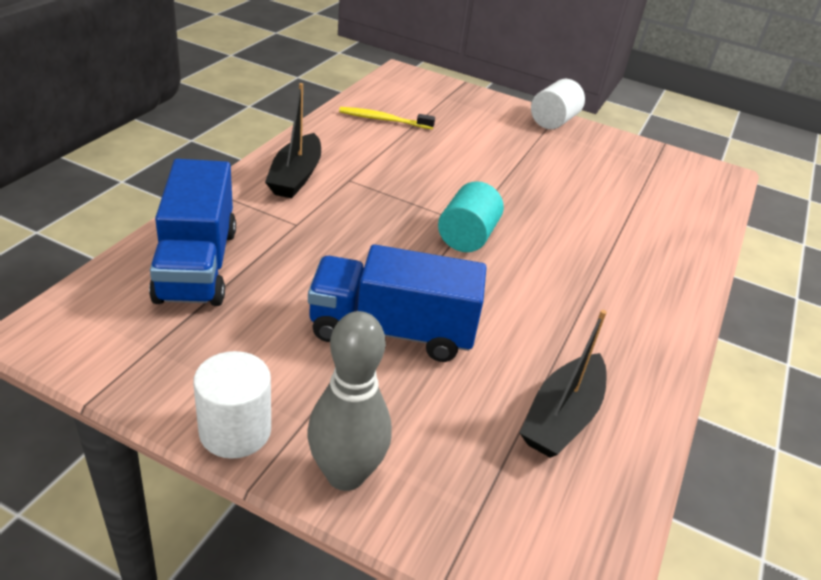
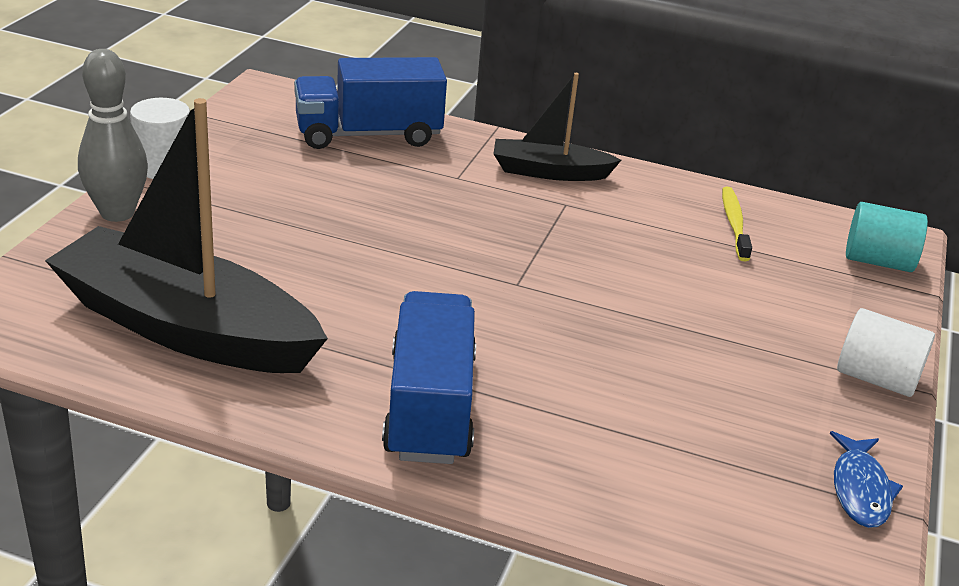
camera: 85 degrees right, 5 degrees down
blue truck [308,244,487,362] -> blue truck moved to [382,291,476,464]
turquoise cylinder [438,181,504,252] -> turquoise cylinder moved to [846,202,928,272]
black boat [520,310,607,458] -> black boat [45,98,328,373], size x1.88
none -> blue fish [830,431,903,528]

